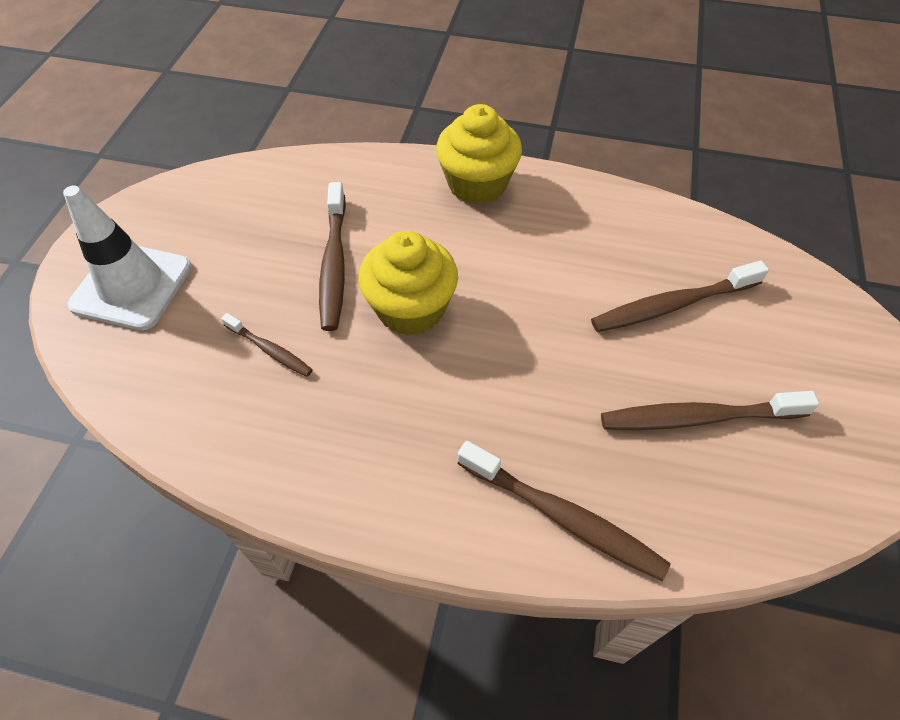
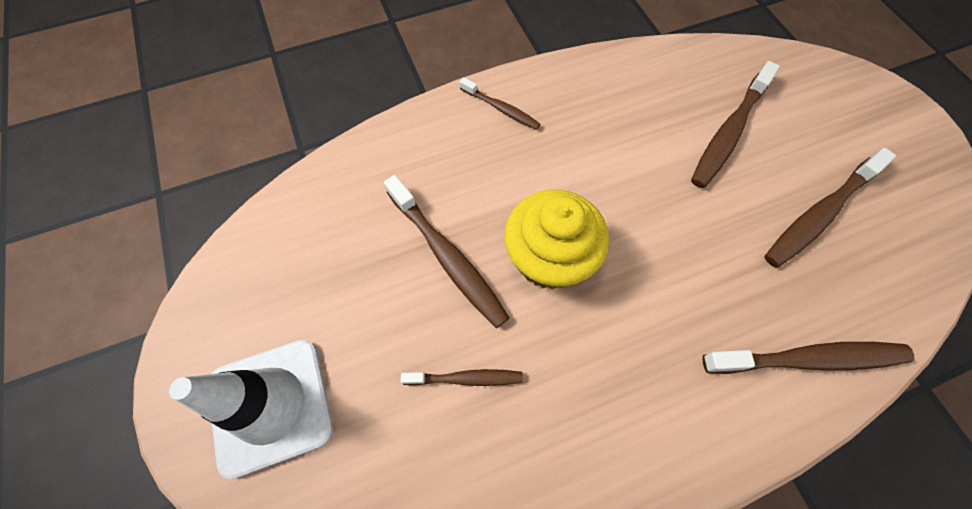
camera: 35 degrees left, 10 degrees up
yellow cupcake [436,104,522,204] -> brown toothbrush [460,77,540,130]

